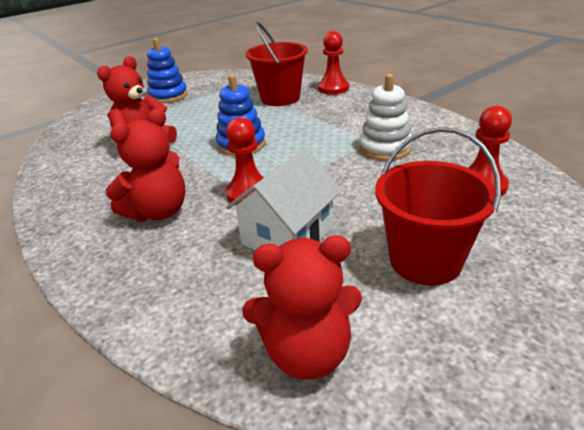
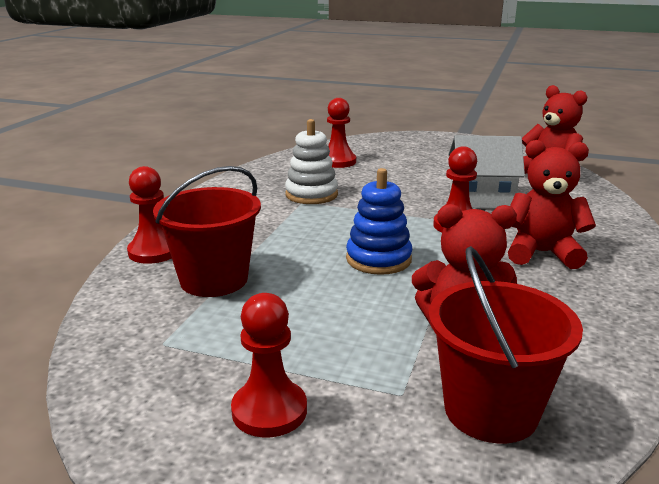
camera: 125 degrees left, 10 degrees down
blue stacking toy [147,38,188,103] -> red pawn [231,293,307,437]
red bucket [375,127,501,285] -> red bucket moved to [428,246,583,443]

